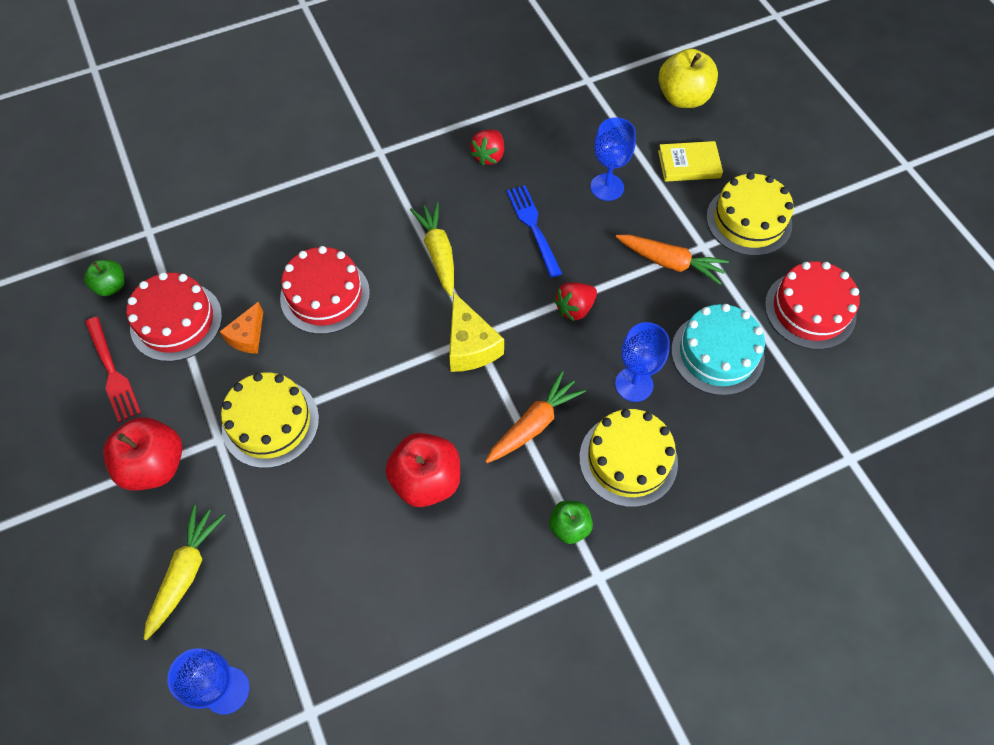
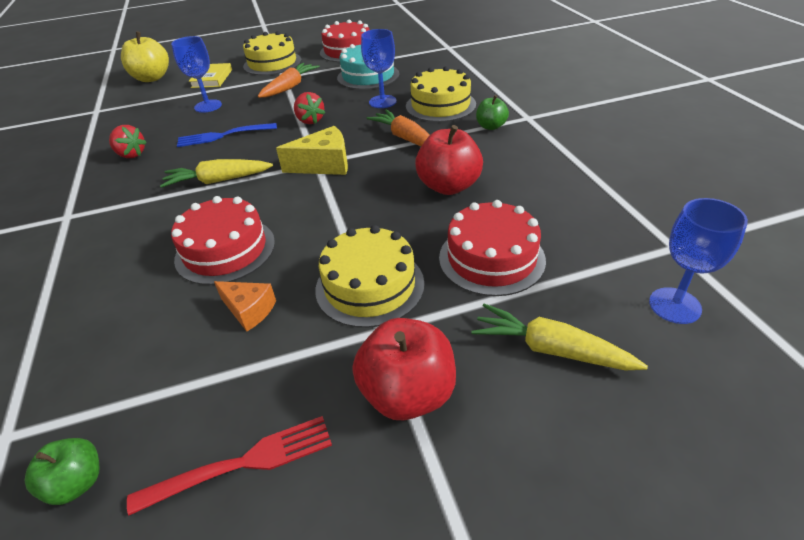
camera: 80 degrees left, 20 degrees down
red cake [126,272,222,362] -> red cake moved to [439,200,546,296]

